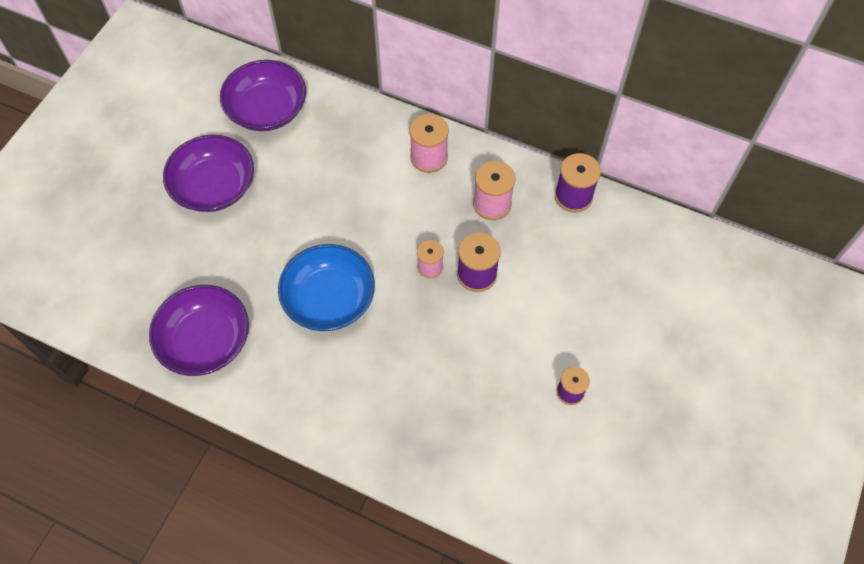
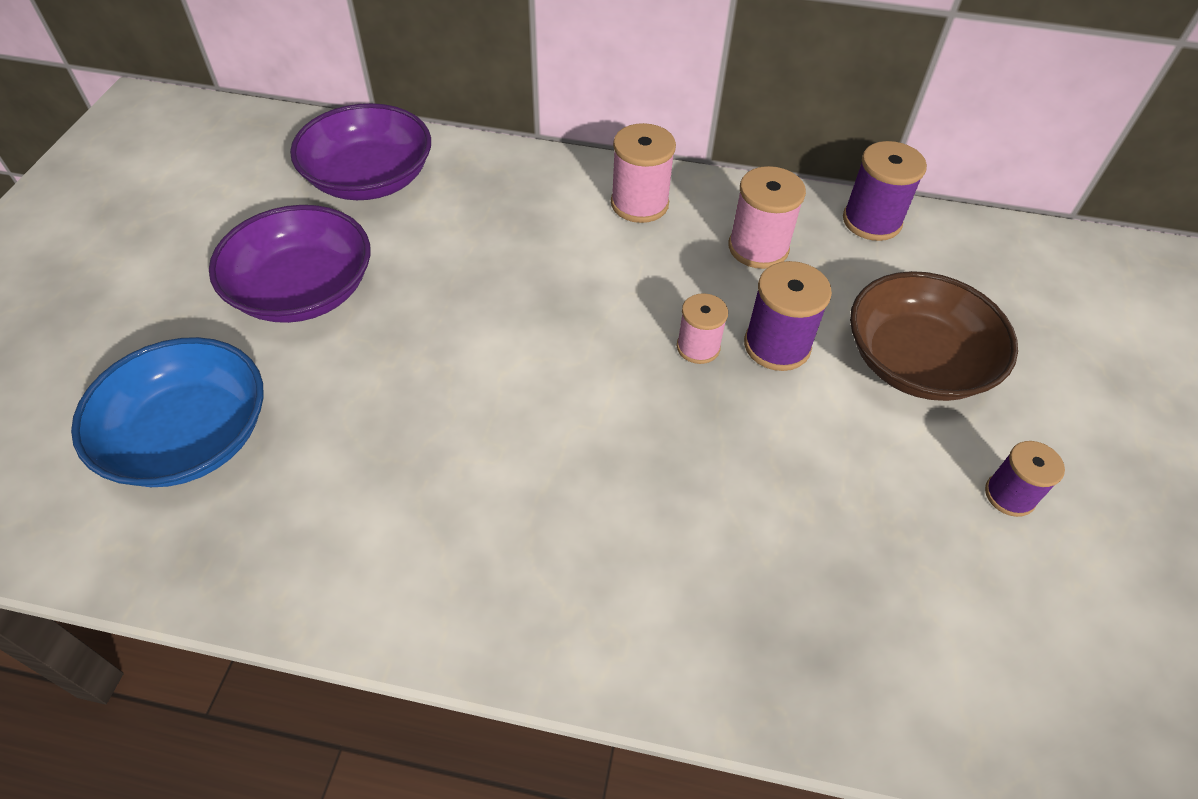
camera: 15 degrees left, 10 degrees down
purple bowl [149,285,249,376] -> none
blue bowl [278,244,375,331] -> blue bowl moved to [71,337,264,487]
none -> brown bowl [850,271,1018,401]

